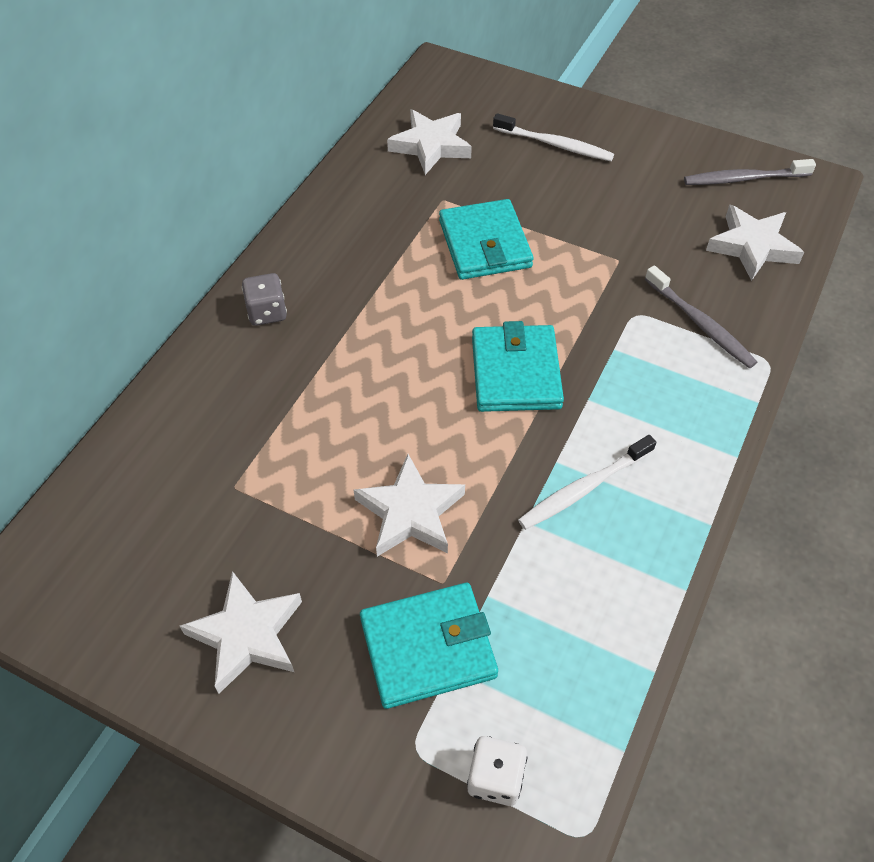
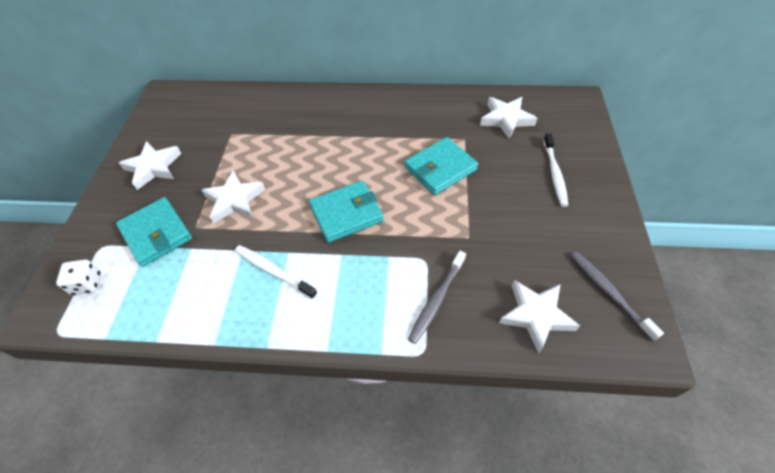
camera: 70 degrees right, 0 degrees up
grey dice [242,273,287,326] -> none

